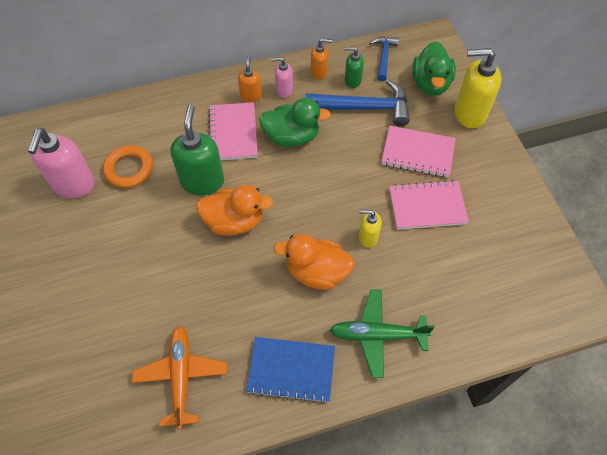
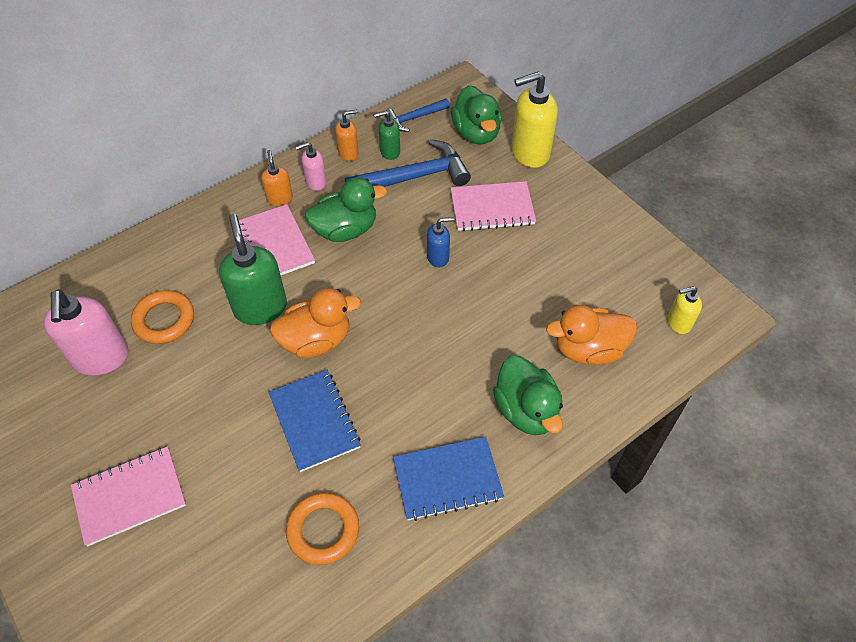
camera: 20 degrees left, 5 degrees down
orange plane [132,325,227,430] -> orange ring [286,493,359,565]
orange duck [274,234,355,290] -> orange duck moved to [546,305,637,365]
green plane [330,289,435,378] -> green duck [493,356,563,435]
yellow soap dispenser [359,210,382,248] -> yellow soap dispenser moved to [668,286,702,334]
blue hammer [370,36,399,81] -> blue hammer turned 105 degrees counterclockwise [384,98,450,132]
pink notebook [389,180,469,230] -> pink notebook moved to [71,446,186,546]
none -> blue notebook [269,370,361,472]
none -> blue soap dispenser [427,217,454,267]

